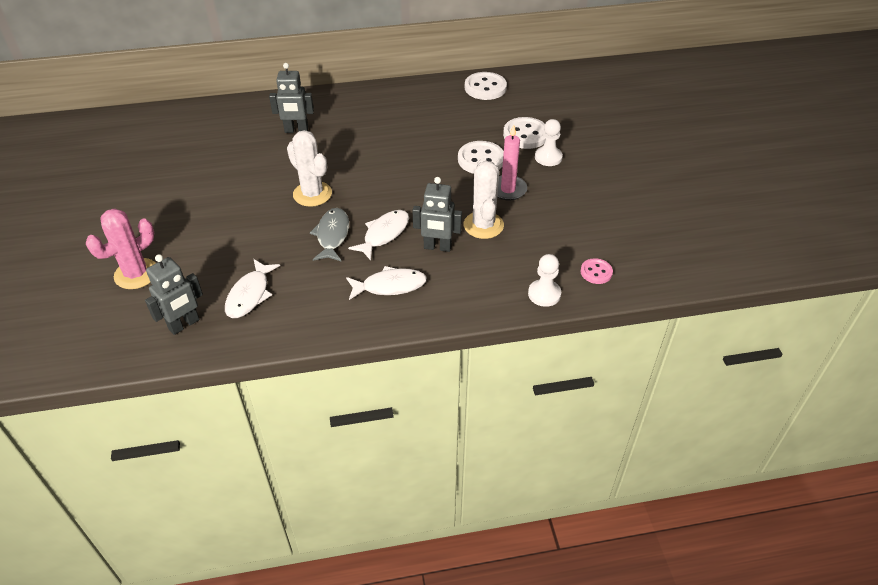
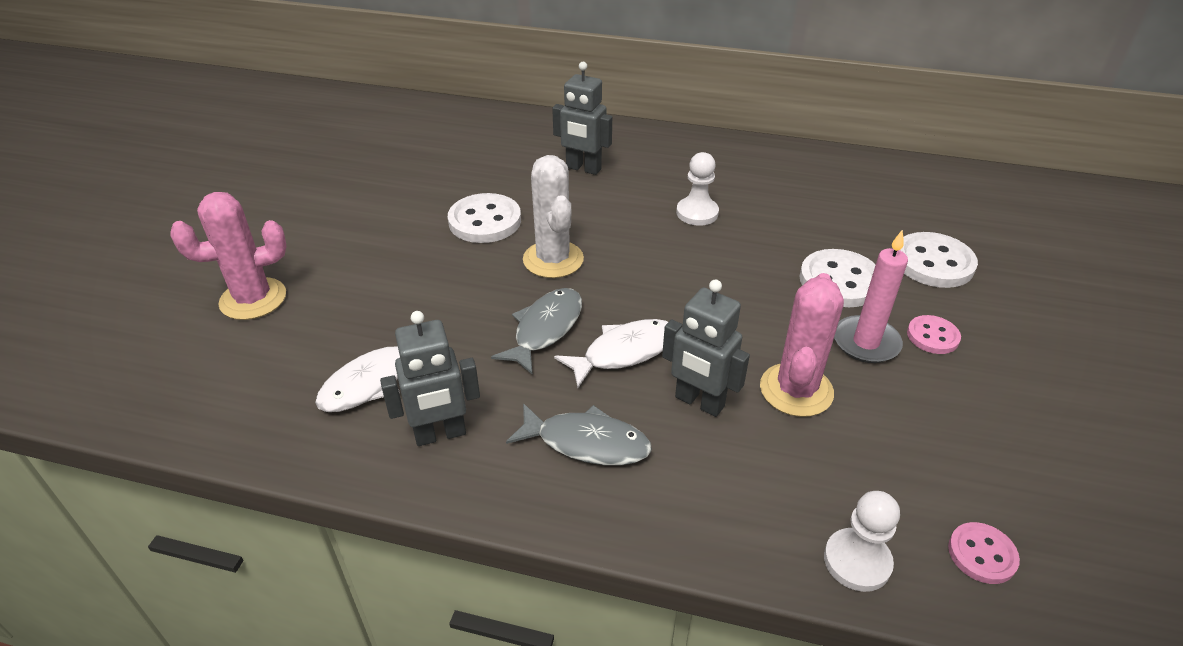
camera: 25 degrees right, 5 degrees down
grey robot [145,254,203,335] -> grey robot moved to [380,311,480,446]
white fish [346,266,427,300] -> grey fish [506,403,652,465]
white cactus [464,158,504,239] -> pink cactus [760,273,844,417]
white button [465,72,507,100] -> white button moved to [448,193,521,243]
white pawn [535,119,563,166] -> white pawn moved to [676,152,719,226]
none -> pink button [907,315,961,354]

